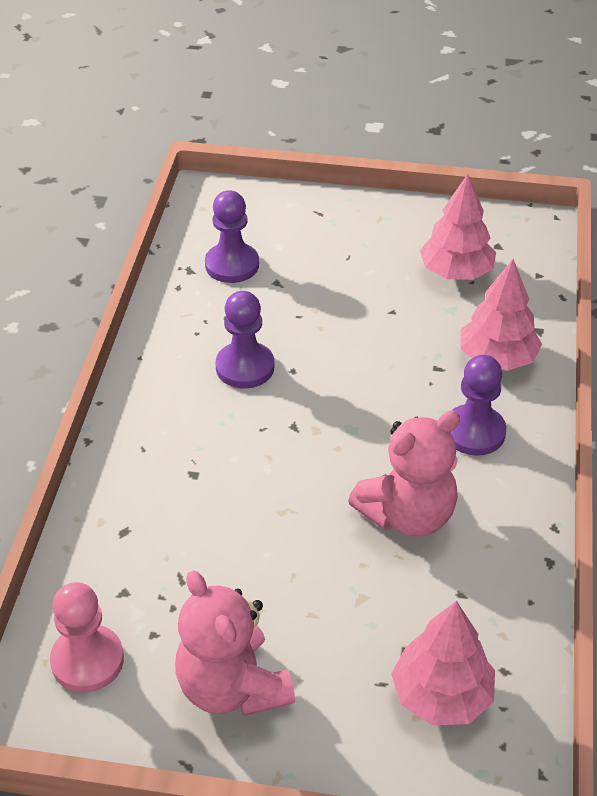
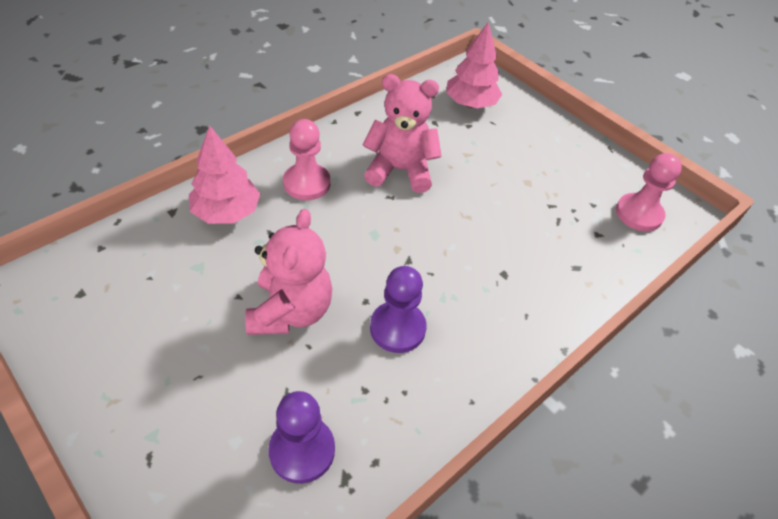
camera: 145 degrees left, 5 degrees up
pink teddy bear [175,570,295,716] -> pink teddy bear moved to [245,209,333,335]
pink tree [420,174,496,280] -> none
purple pawn [450,355,506,456] -> pink pawn [283,119,330,200]

